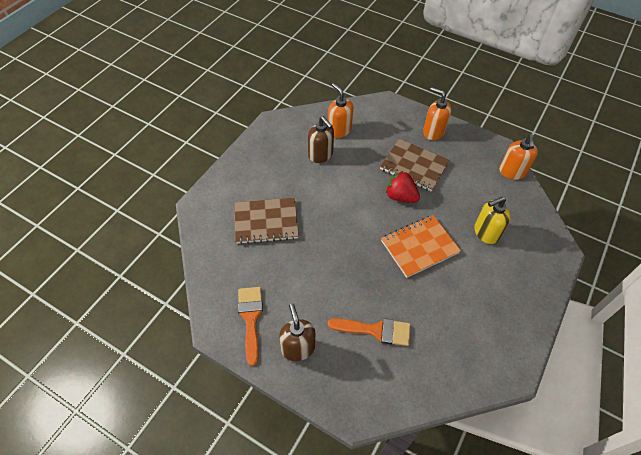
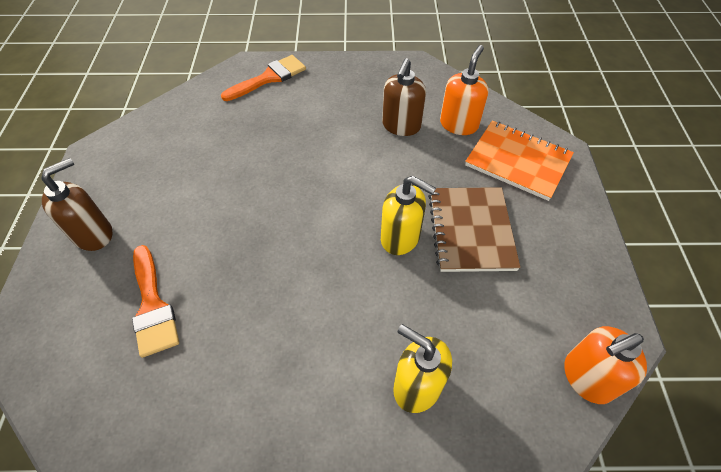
camera: 60 degrees right, 0 degrees up
brown notebook [234,198,299,244] -> none
orange brush [238,287,263,366] -> orange brush moved to [221,55,306,101]
orange notebook [381,215,461,278] -> orange notebook moved to [465,120,574,201]
red strawberry [386,171,420,203] -> yellow soap dispenser [381,176,436,255]
orange soap dispenser [423,87,451,140] -> none

